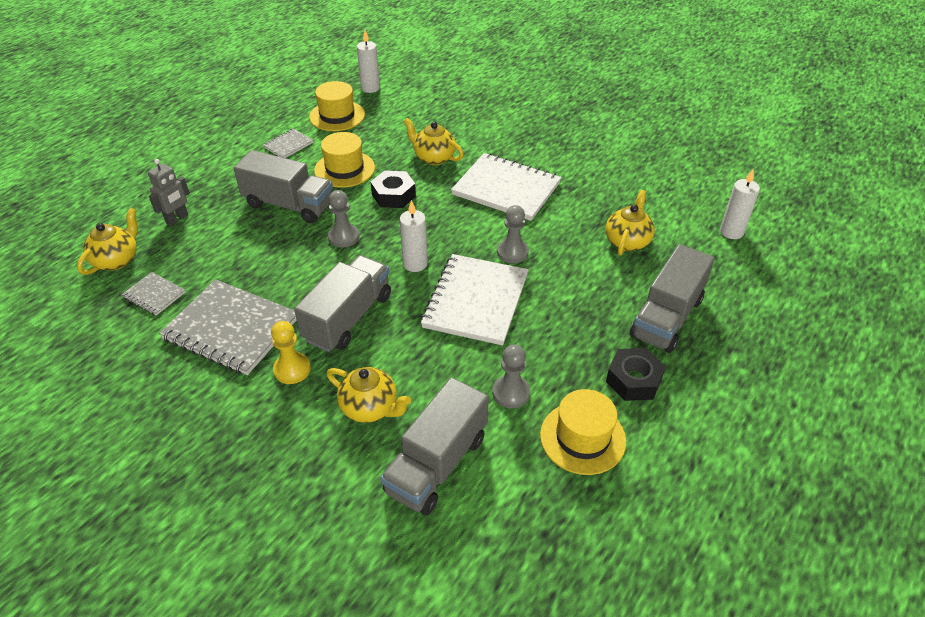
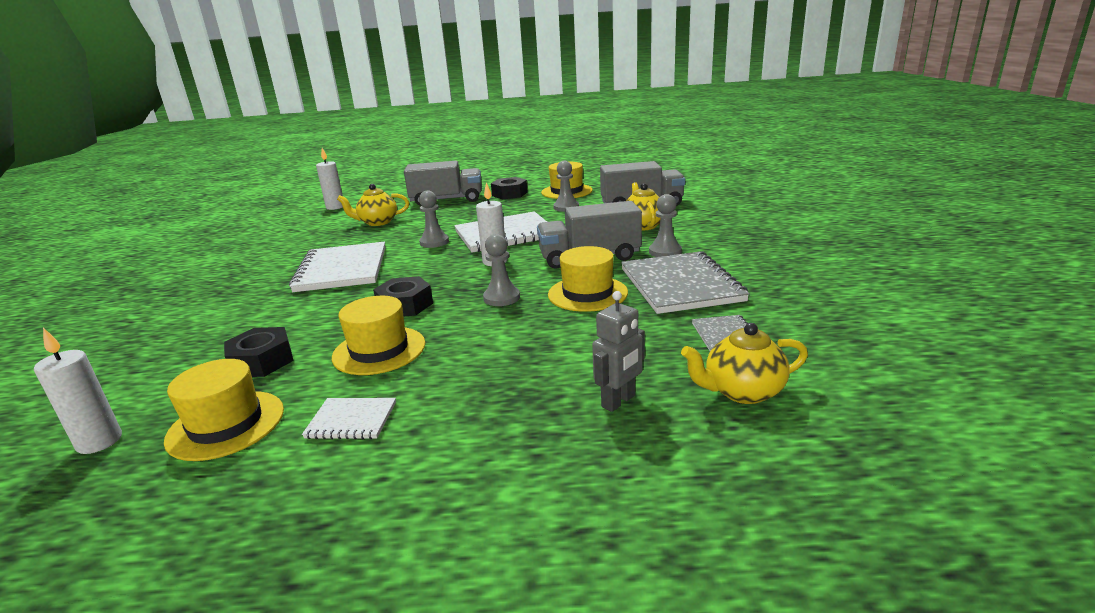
camera: 125 degrees left, 20 degrees down
grey robot [148,159,190,226] -> grey robot turned 135 degrees clockwise [592,291,645,412]
grey truck [234,150,333,223] -> none
grey notebook [263,129,313,158] -> white notebook [302,398,396,439]
yellow pawn [271,321,311,384] -> grey pawn [649,194,682,257]
yellow teapot [403,118,464,165] -> none
none -> black nut [224,327,294,377]
none -> yellow hat [548,246,628,312]

